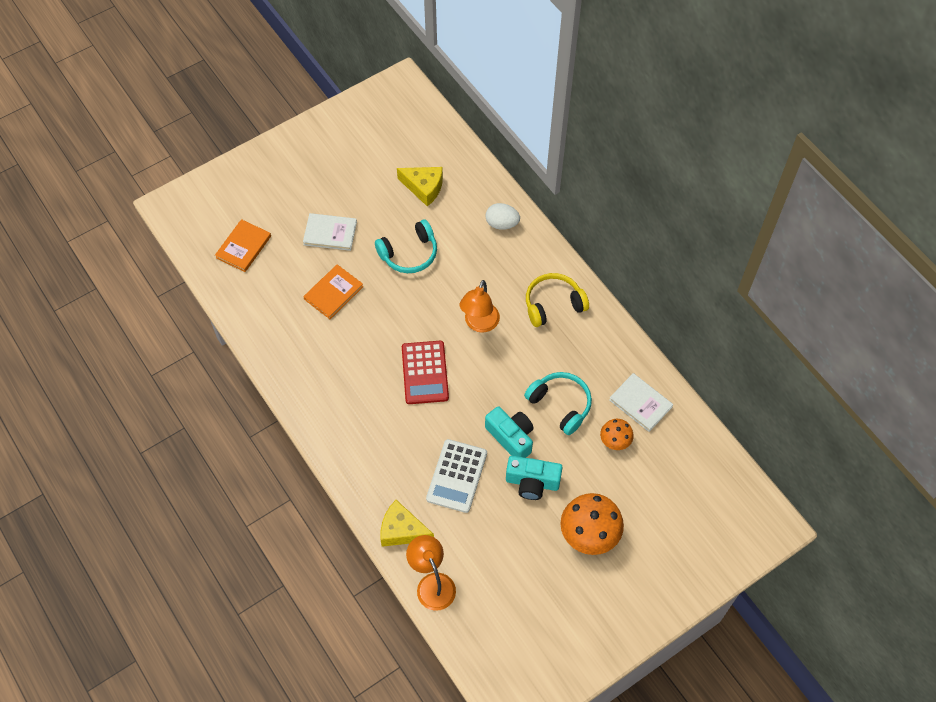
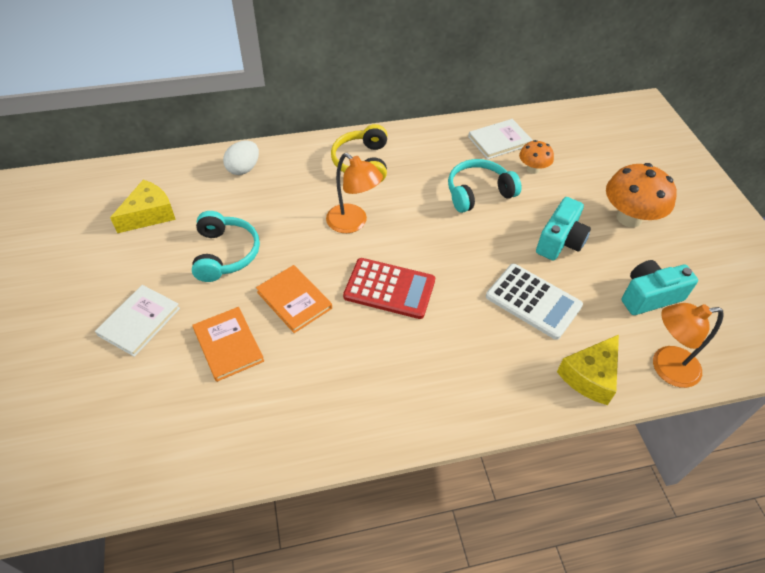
camera: 70 degrees left, 10 degrees down
orange book [215,219,271,272] -> orange book moved to [256,265,332,333]
turquoise camera [485,406,534,458] -> turquoise camera moved to [621,260,698,315]

